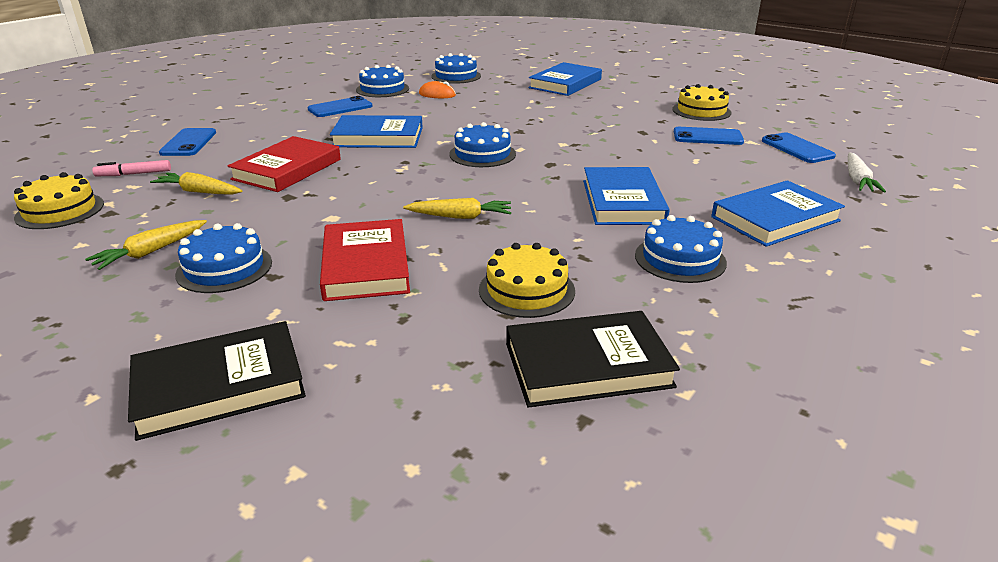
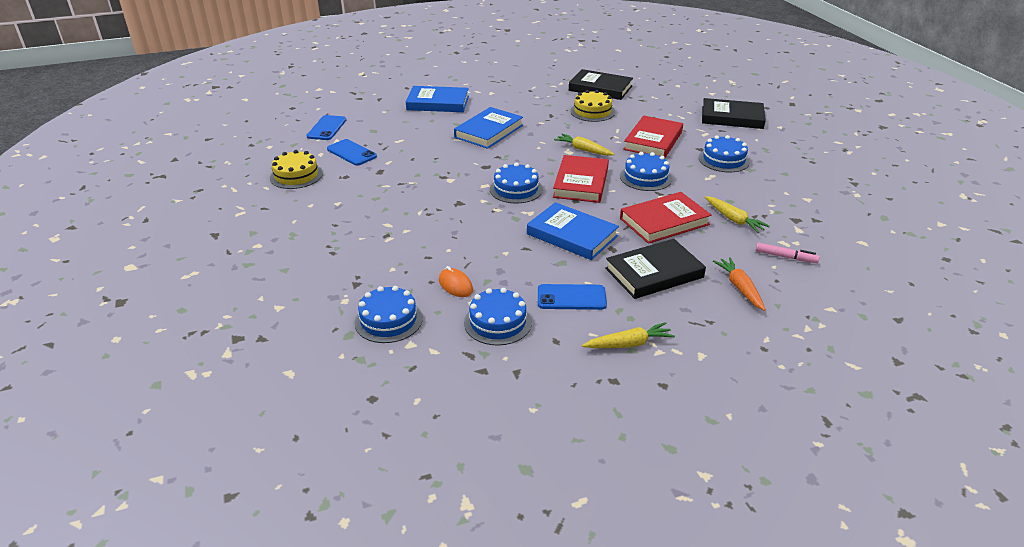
camera: 145 degrees left, 5 degrees up
yellow cake [14,172,104,229] -> none
yellow carrot [85,220,207,270] -> yellow carrot moved to [582,322,675,348]
blue phone [159,128,216,156] -> orange carrot [713,257,766,311]
blue book [528,62,602,96] -> none
blue cake [635,215,727,283] -> blue cake moved to [620,152,672,191]
white carrot [848,152,886,193] -> none
none -> red book [553,155,609,203]
none -> black book [605,239,706,299]

